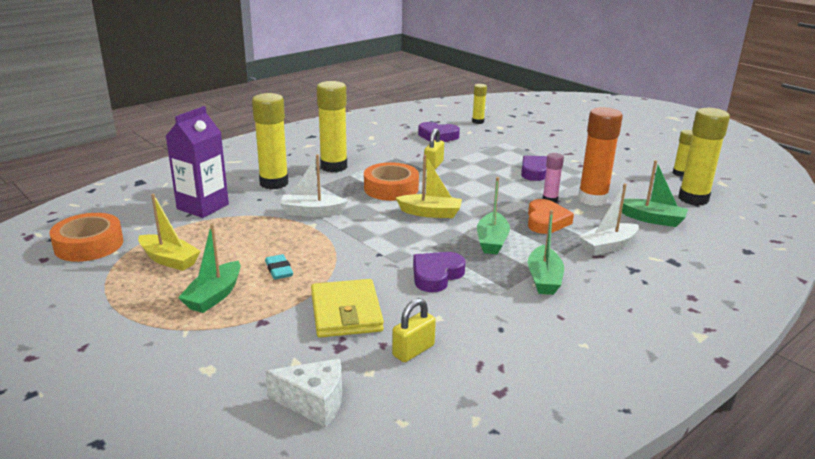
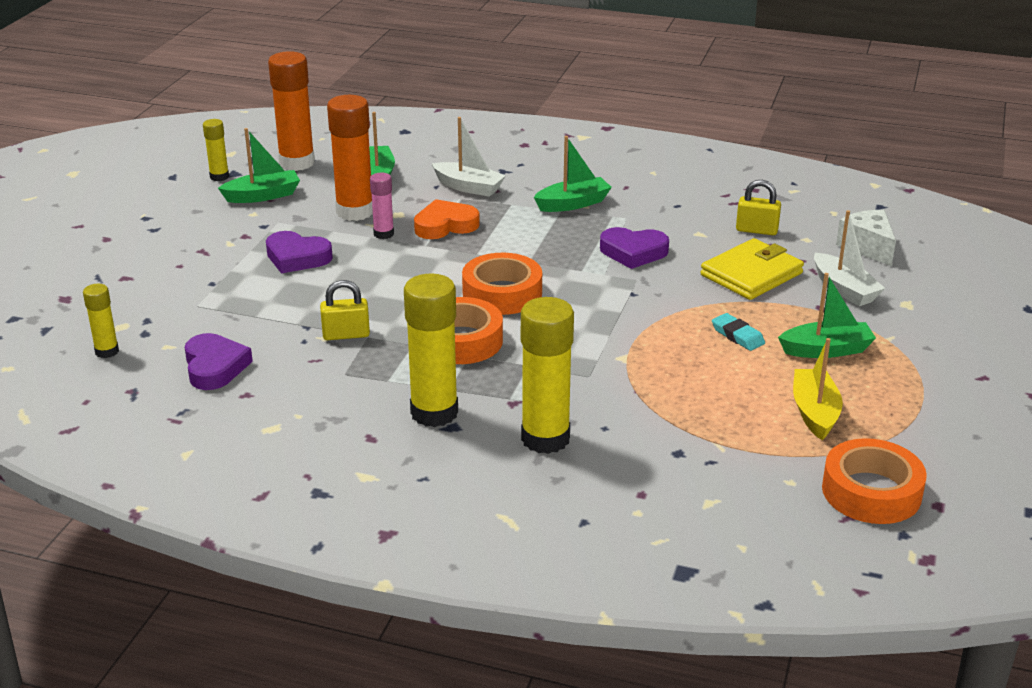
camera: 120 degrees left, 5 degrees up
purple carton [166,106,229,218] -> none
turquoise eraser [265,254,293,280] -> turquoise eraser turned 75 degrees counterclockwise [712,313,765,351]
white boat [280,154,348,217] -> white boat moved to [814,210,885,306]
yellow boat [396,155,462,218] -> orange tape [462,253,542,315]
green boat [477,177,510,254] -> green boat moved to [218,128,300,203]
yellow glue stick [678,108,730,206] -> orange glue stick [268,51,315,171]

